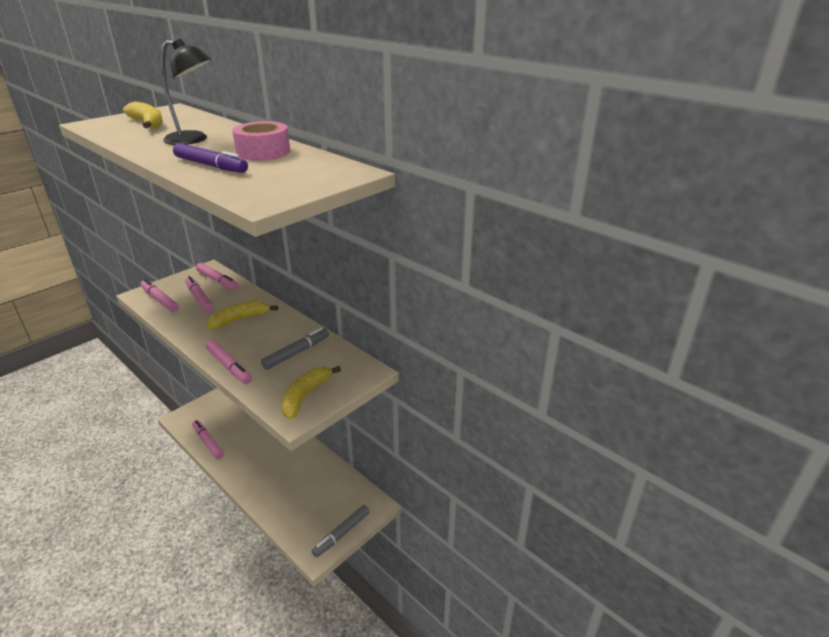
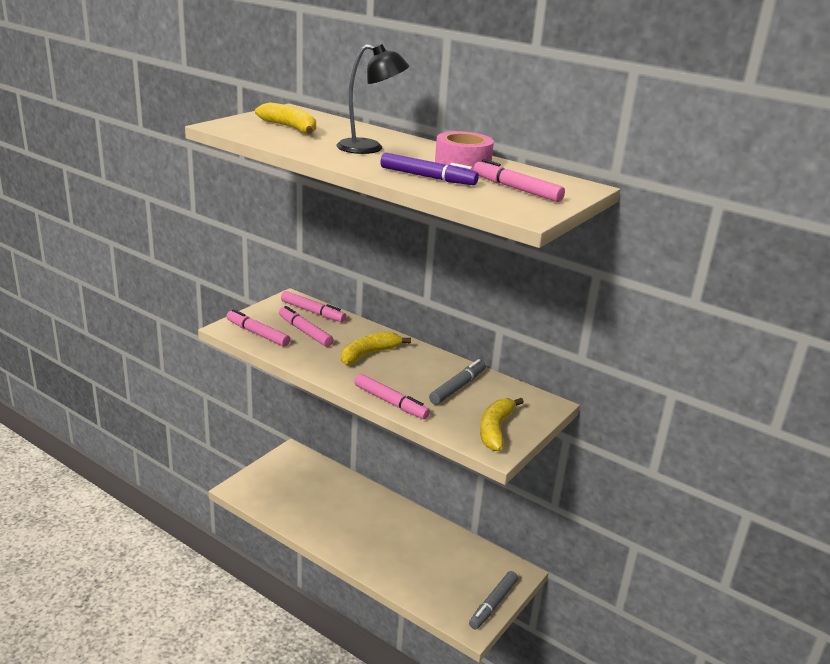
camera: 10 degrees left, 5 degrees down
pink marker [192,420,223,459] -> pink marker moved to [473,159,565,202]

